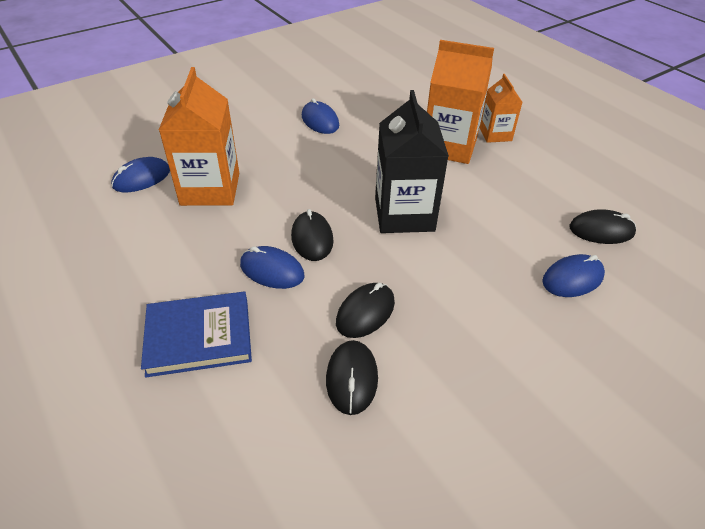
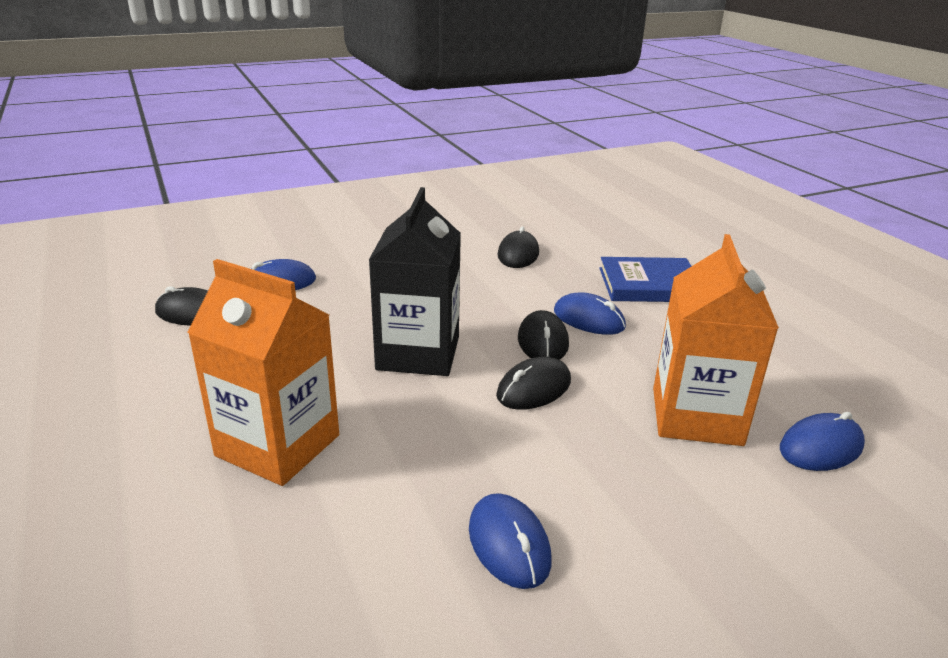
camera: 170 degrees left, 15 degrees down
black mouse [336,283,395,338] -> black mouse moved to [496,357,571,410]
orange carton [480,74,522,143] -> none

